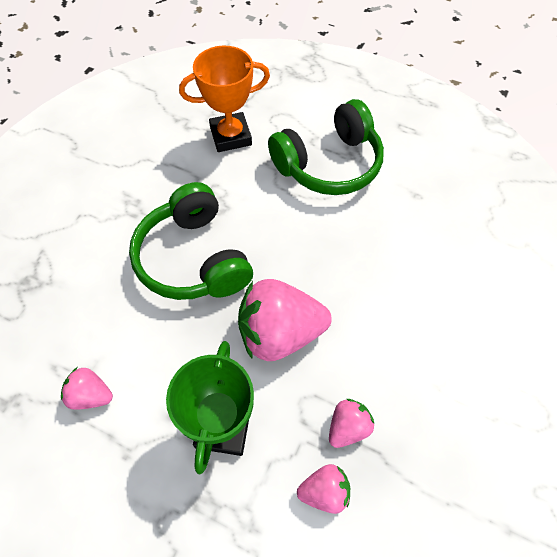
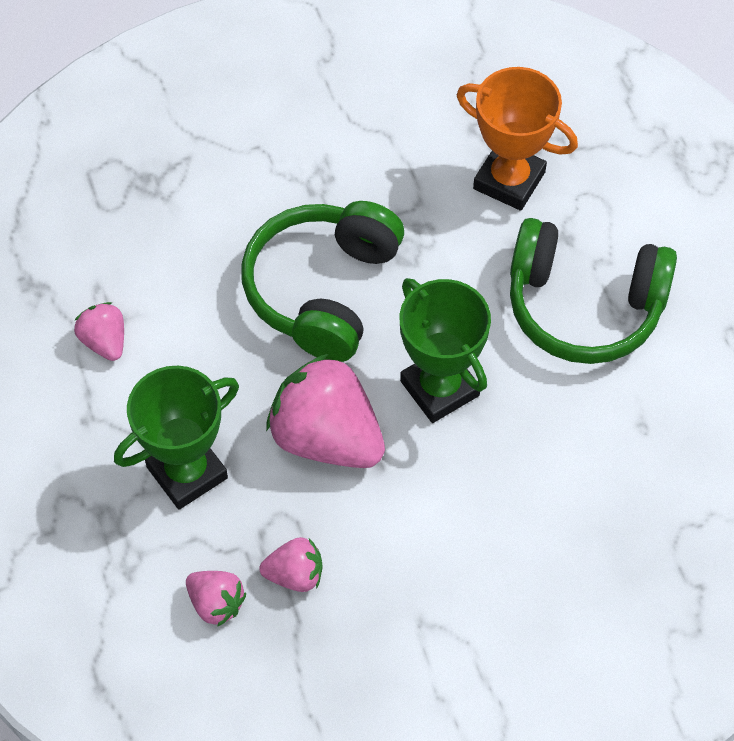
camera: 45 degrees right, 0 degrees up
none -> green trophy [399,278,491,423]

